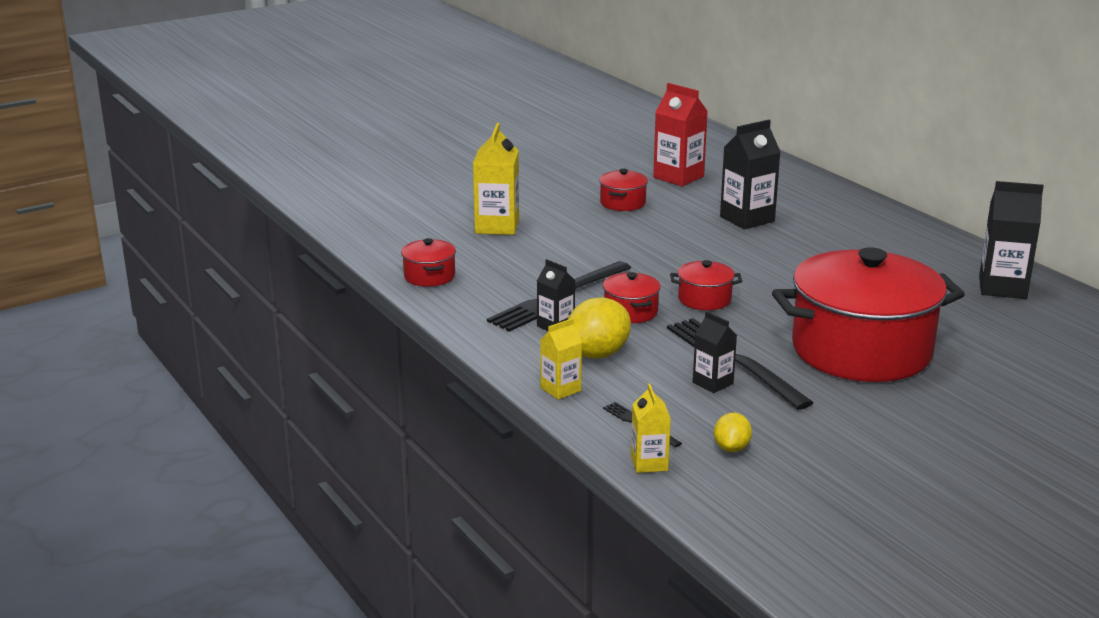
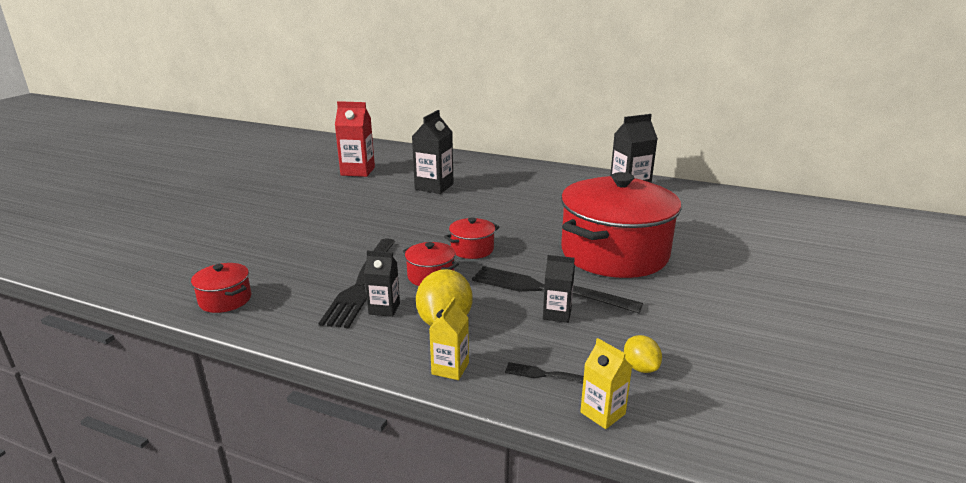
camera: 35 degrees left, 0 degrees up
yellow carton [473,123,519,235] -> none
red pot [599,169,648,211] -> none

